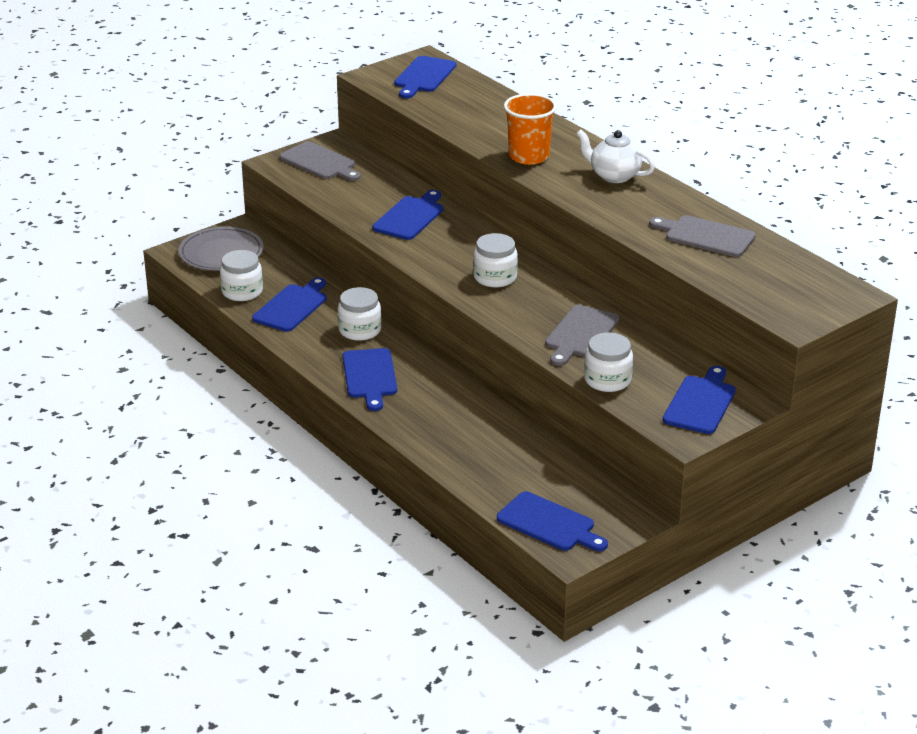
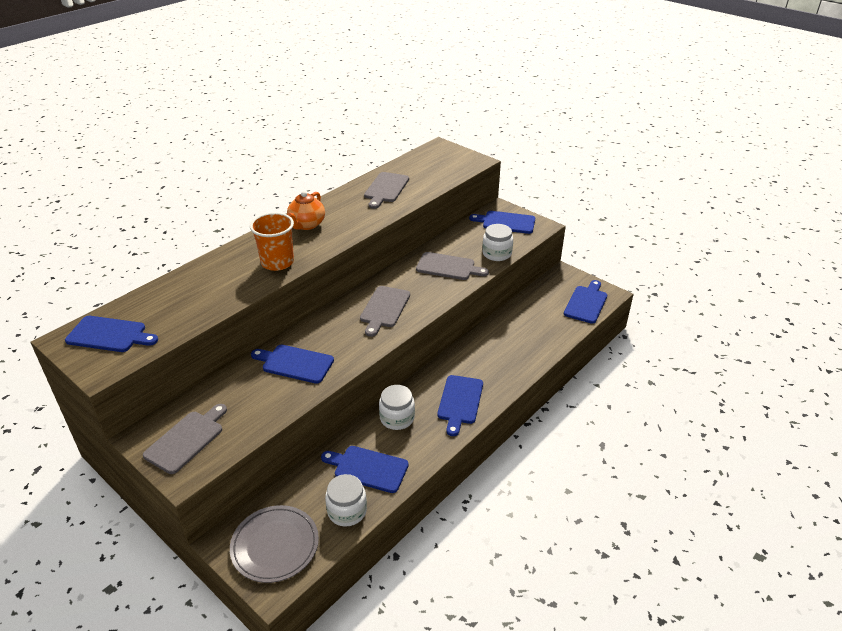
camera: 100 degrees left, 5 degrees up
blue cutting board [343,348,397,411] -> blue cutting board turned 120 degrees clockwise [437,375,483,436]
white jar [473,233,518,287] -> grey cutting board [360,286,410,337]
white teapot [576,129,655,183] -> orange teapot [287,191,325,230]

